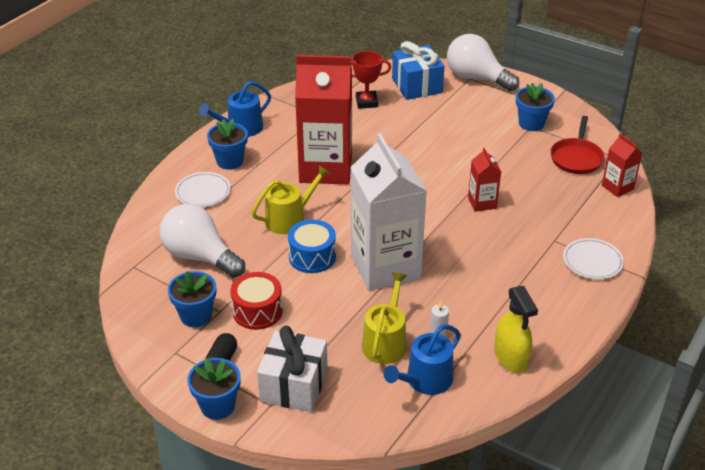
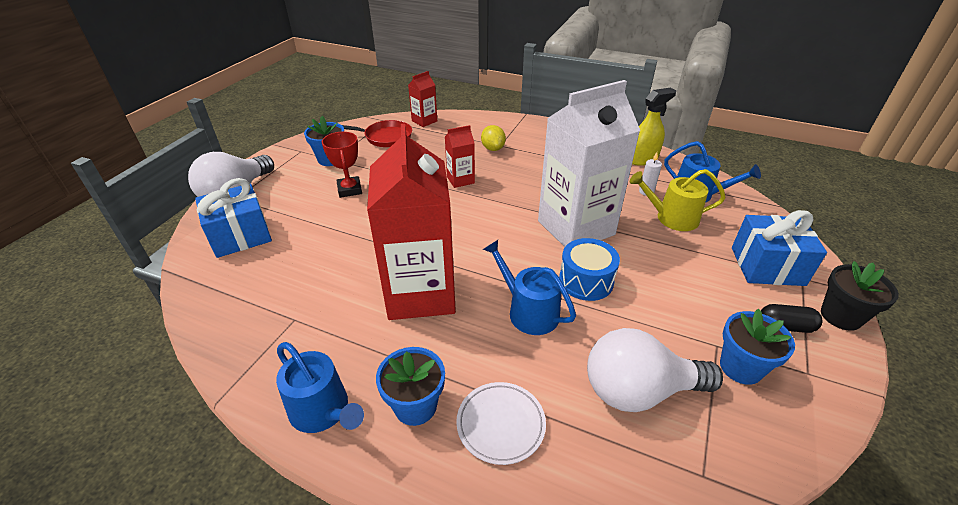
camera: 100 degrees left, 0 degrees up
white light bulb [159,204,245,278] -> white light bulb turned 60 degrees clockwise [587,328,723,412]
blue flower pot [188,358,241,420] -> black flower pot [821,261,899,331]
red drum [230,272,283,330] -> none
yellow watering can [252,165,330,234] -> blue watering can [483,240,576,335]
white gift [257,326,328,412] -> blue gift [732,210,827,286]
red trophy [351,51,391,109] -> red trophy moved to [322,132,362,198]
white plate [563,238,624,279] -> none
none -> yellow lemon [481,125,506,151]

